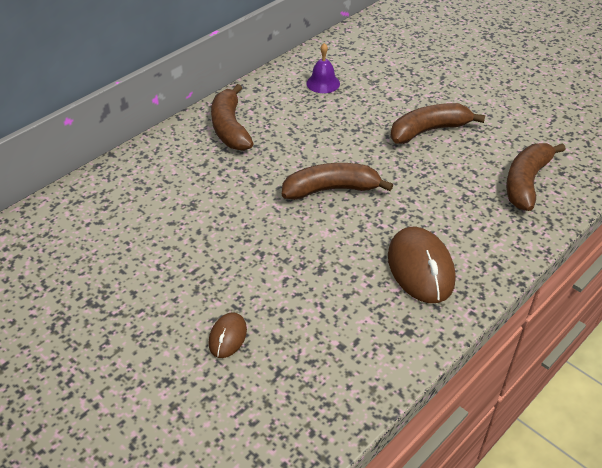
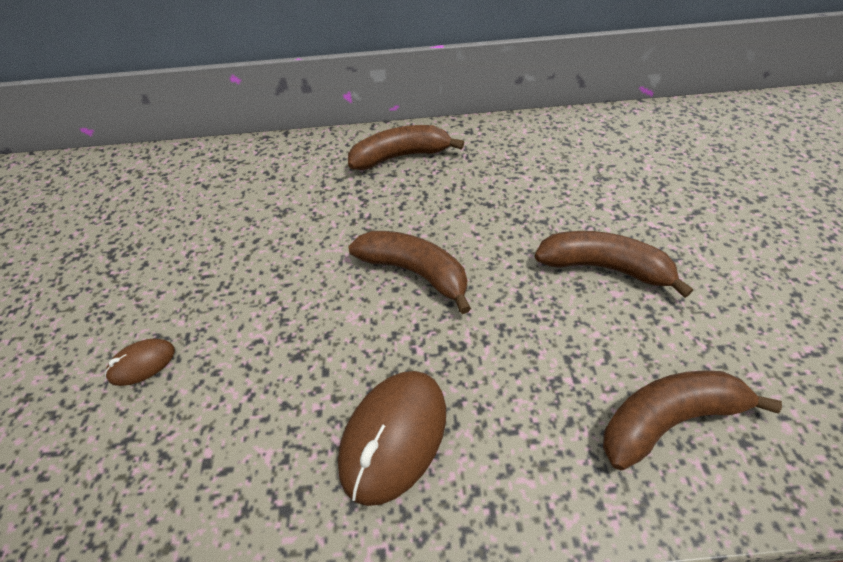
camera: 45 degrees right, 5 degrees up
brown banana [211,84,254,151] -> brown banana turned 45 degrees clockwise [348,125,464,170]
purple bell [306,43,340,93] -> none

